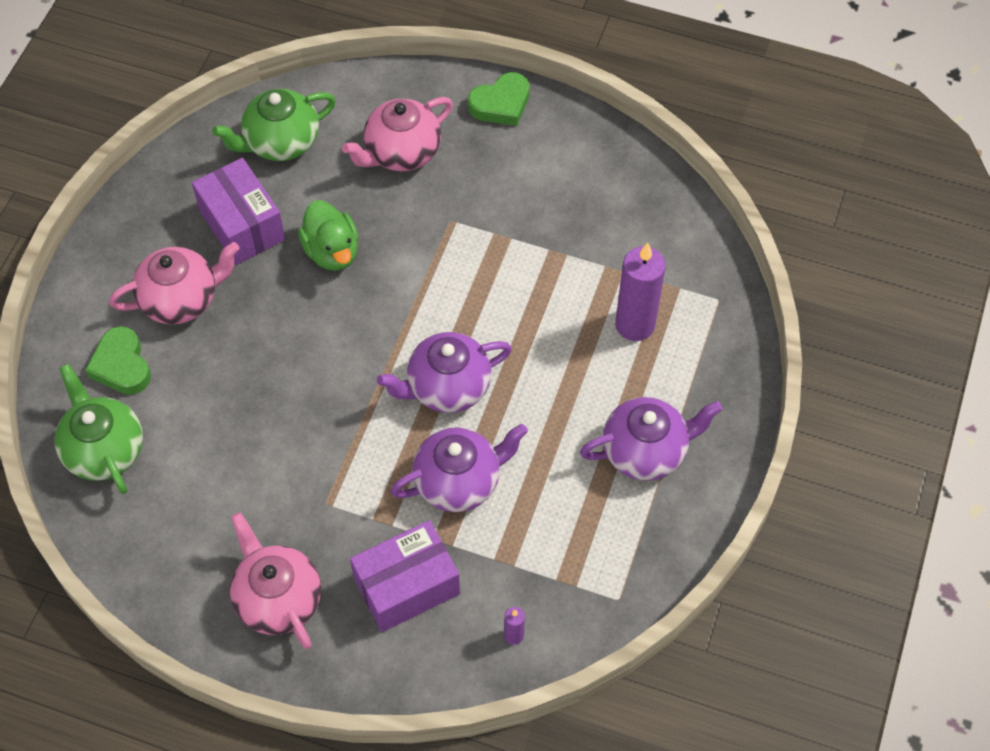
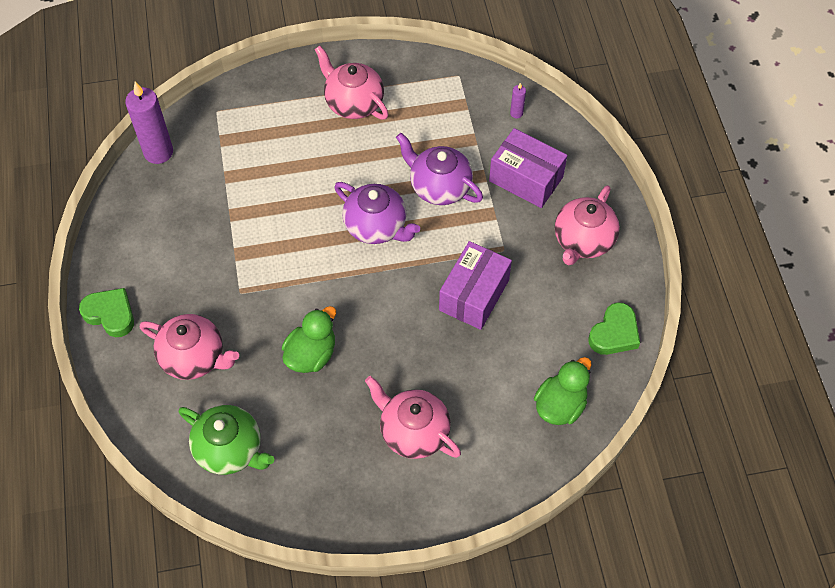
camera: 120 degrees left, 0 degrees up
green teapot [55,364,143,494] -> green duck [534,357,592,425]
green heart [85,326,151,395] -> green heart moved to [588,302,640,355]
purple box [192,158,285,265] -> purple box moved to [439,241,512,330]
purple teapot [580,397,722,481] -> pink teapot [314,46,388,120]
purple candle [615,243,666,341] -> purple candle moved to [125,82,173,164]

